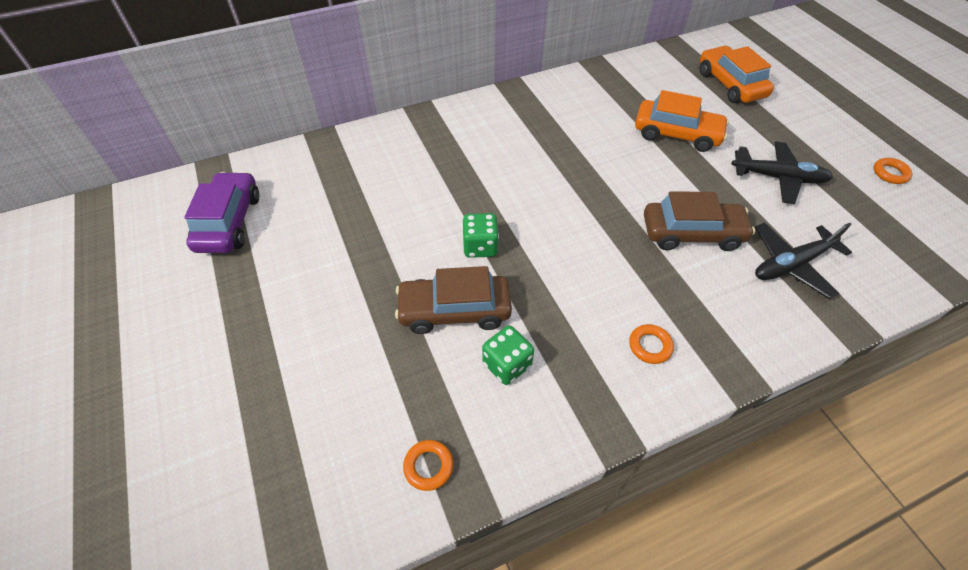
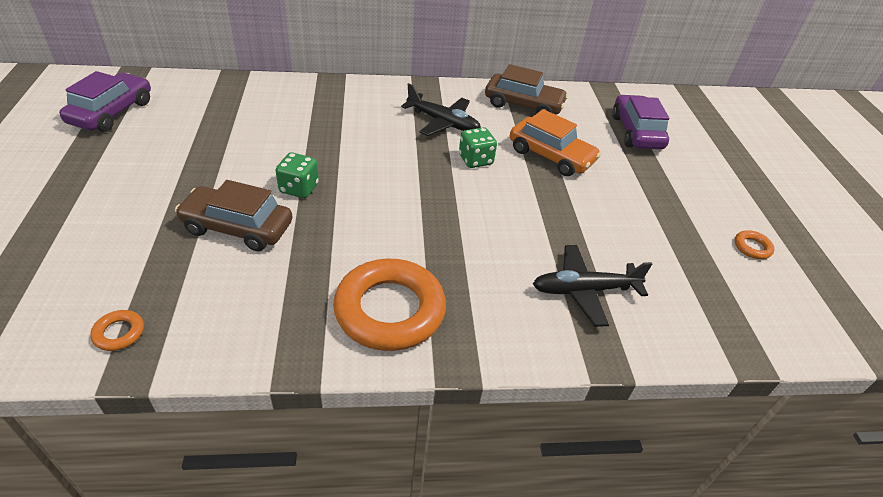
camera: 15 degrees right, 10 degrees down
green dice [482,326,534,385] -> green dice moved to [459,127,497,168]
orange ring [629,324,674,364] -> orange ring [333,259,446,351], size x2.48
brown car [644,191,755,251] -> brown car moved to [485,64,568,115]
orange car [700,46,774,103] -> purple car [612,95,669,149]
black plane [731,142,833,204] -> black plane moved to [401,83,481,136]

